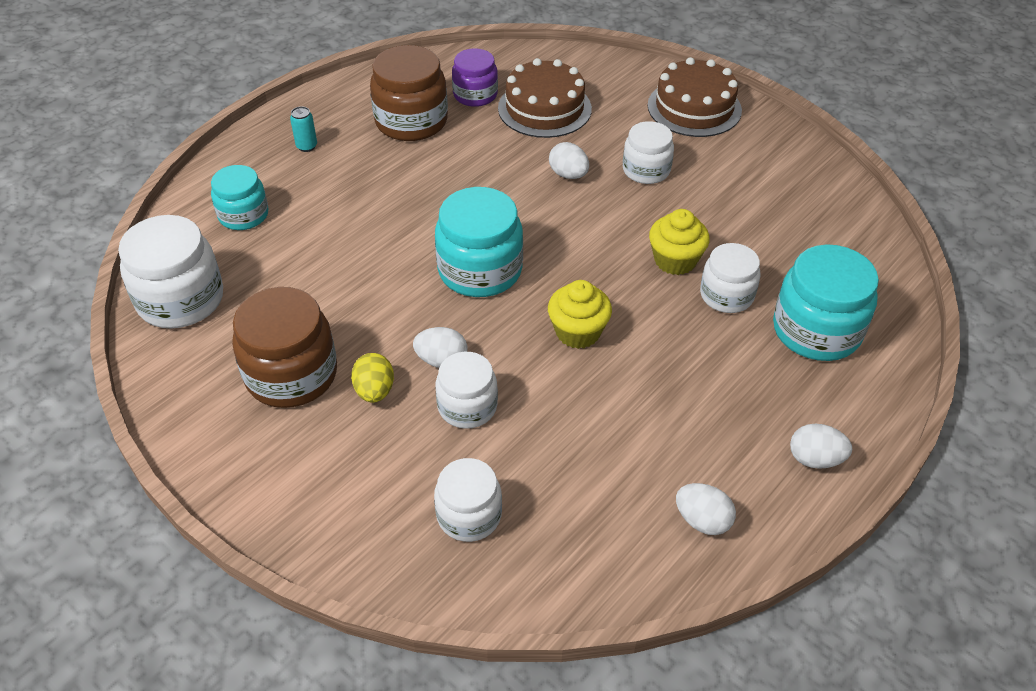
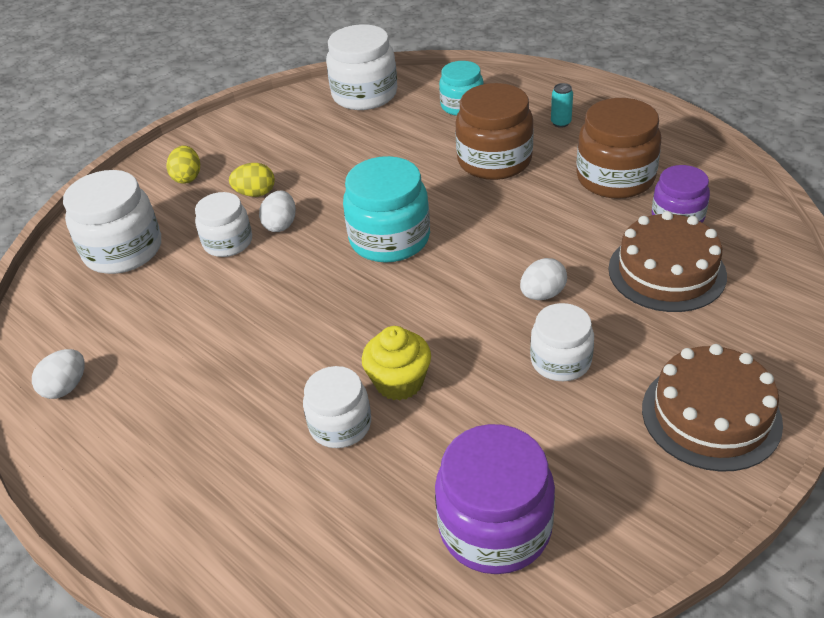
camera: 95 degrees right, 5 degrees down
brown jar [232,287,337,408] -> brown jar moved to [455,83,534,180]
white jar [434,458,502,542] -> white jar [63,170,161,274], size x1.59
yellow cupcake [548,280,612,349] -> none
turquoise jar [773,244,879,361] -> none
white egg [790,424,852,469] -> none
none -> yellow egg [167,146,200,184]
none -> purple jar [435,424,555,574]

